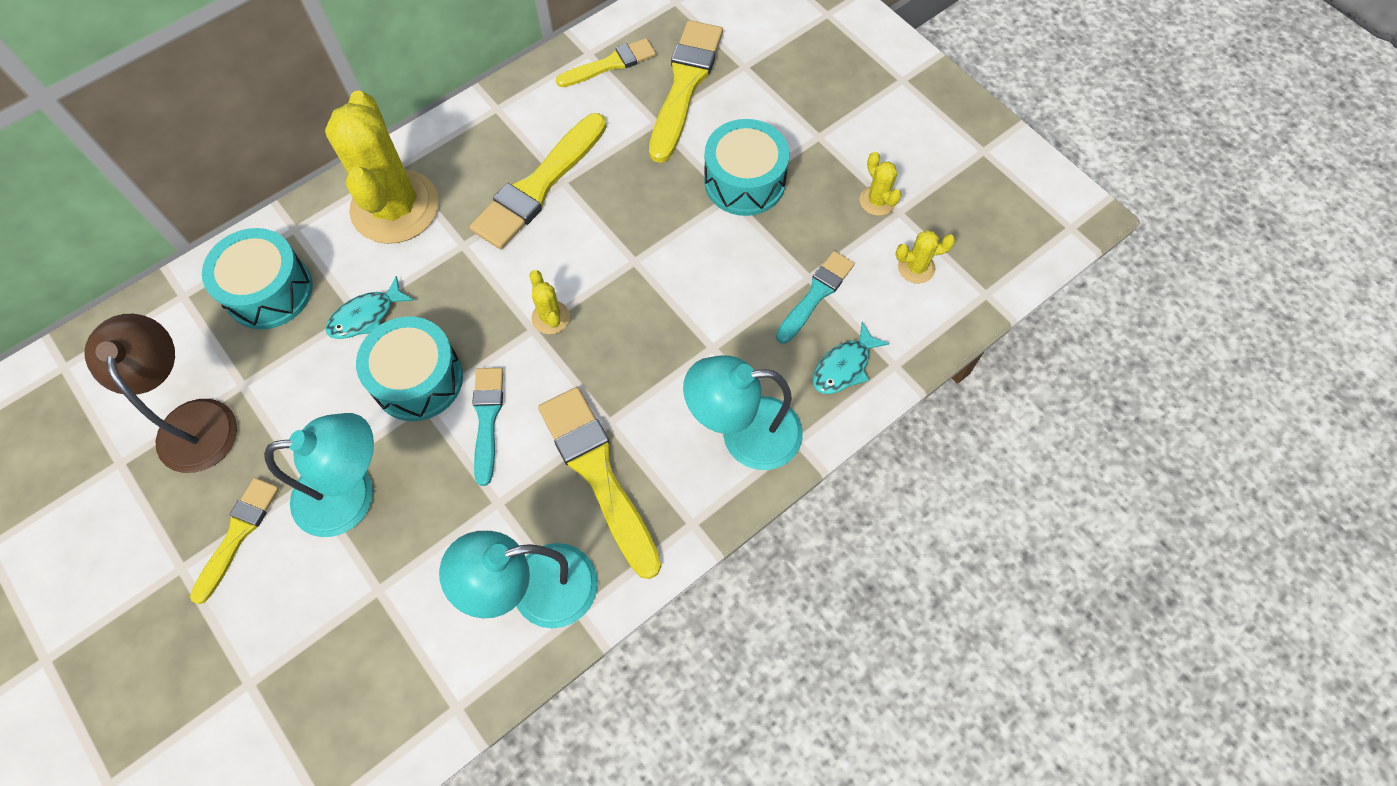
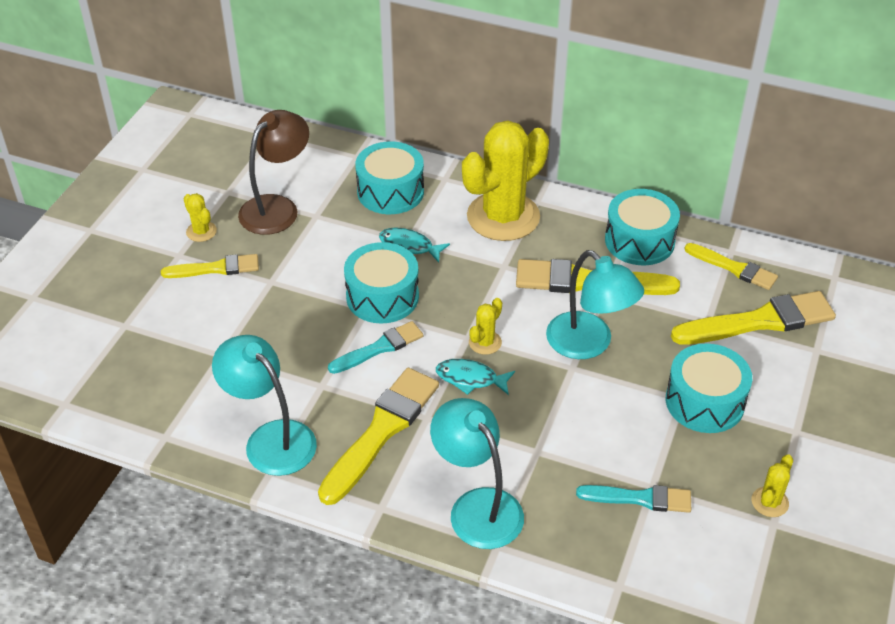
camera: 60 degrees right, 20 degrees down
turquoise lamp [264,413,374,537] -> turquoise lamp moved to [546,250,644,359]
turquoise fish [813,322,889,394] -> turquoise fish moved to [436,359,515,395]
yellow cactus [896,230,955,283] -> yellow cactus moved to [184,193,217,242]
none -> turquoise drum [605,189,680,265]

